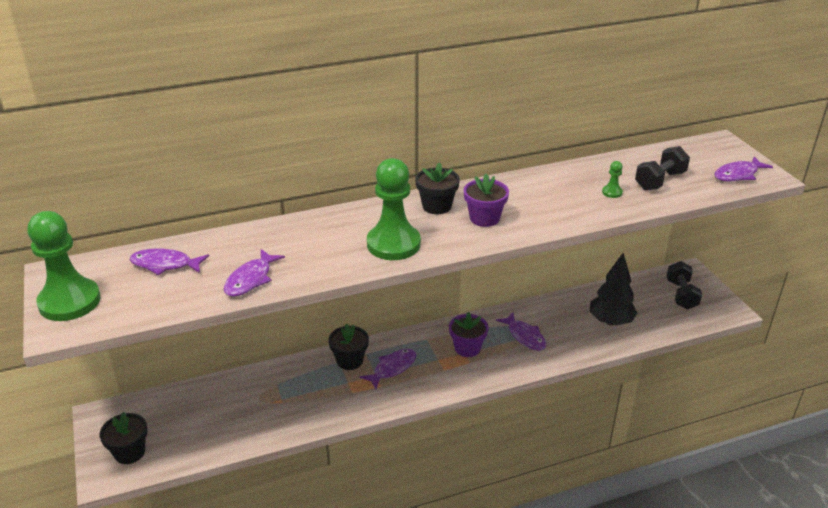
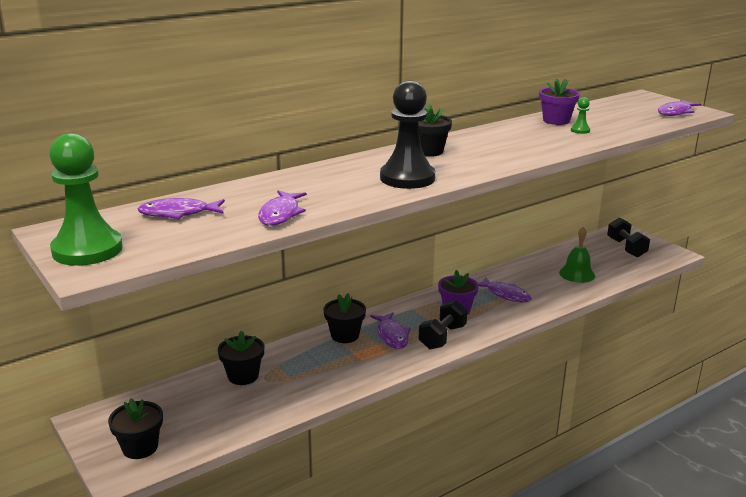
camera: 15 degrees left, 10 degrees down
purple fish [360,349,416,389] -> purple fish turned 135 degrees clockwise [370,312,411,349]
green pawn [367,158,421,260] -> black pawn [380,81,435,189]
purple flower pot [464,173,509,227] -> purple flower pot moved to [539,78,580,125]
black tree [590,253,637,326] -> green bell [559,227,595,283]
black dumbbell [635,146,690,190] -> black dumbbell moved to [419,300,467,349]
none -> black flower pot [218,330,264,385]

